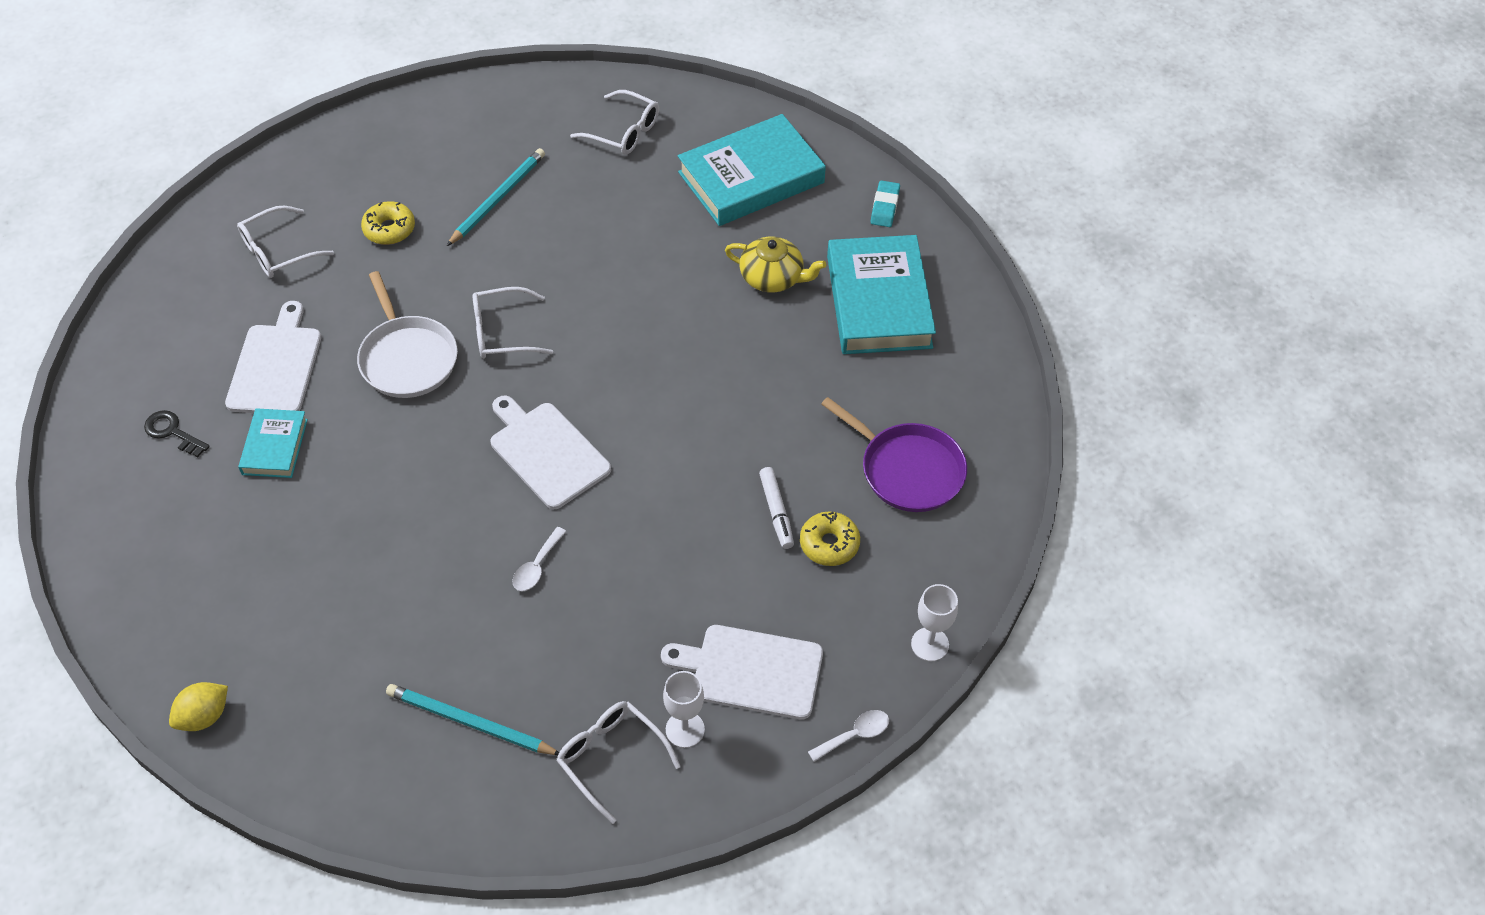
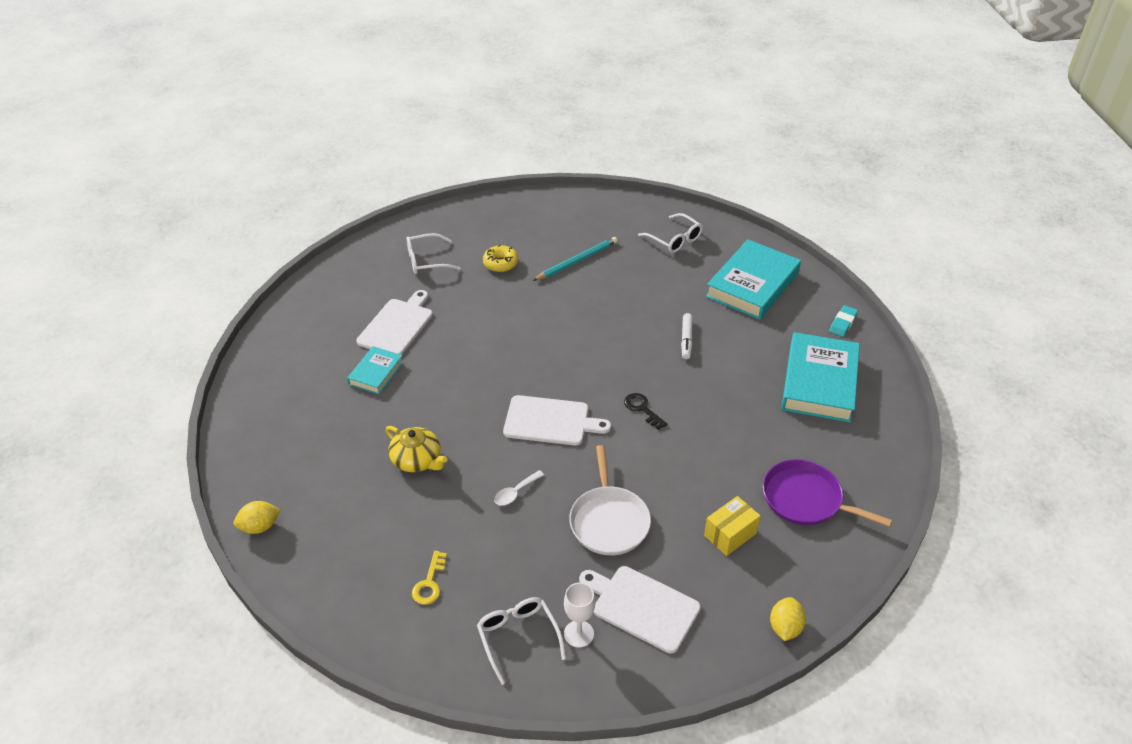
camera: 20 degrees right, 10 degrees down
black key [144,410,210,457] -> black key moved to [624,393,667,430]
white pan [357,271,458,398] -> white pan moved to [569,445,651,555]
turquoise pencil [386,684,559,755] -> yellow key [412,551,447,605]
white glasses [472,287,553,359] -> none
white cutting board [491,395,611,509] -> white cutting board turned 120 degrees clockwise [503,395,611,446]
turquoise book [678,114,826,226] -> turquoise book turned 45 degrees counterclockwise [706,239,801,320]
yellow teapot [725,237,826,293] -> yellow teapot moved to [386,426,447,472]
white marker [759,467,794,549] -> white marker moved to [681,313,692,359]
yellow donut [800,511,860,566] -> yellow box [704,496,760,556]
white spoon [808,710,889,762] -> none
purple pan [821,397,967,512] -> purple pan turned 150 degrees clockwise [763,459,892,527]
white goblet [911,584,958,661] -> yellow lemon [770,597,806,641]

